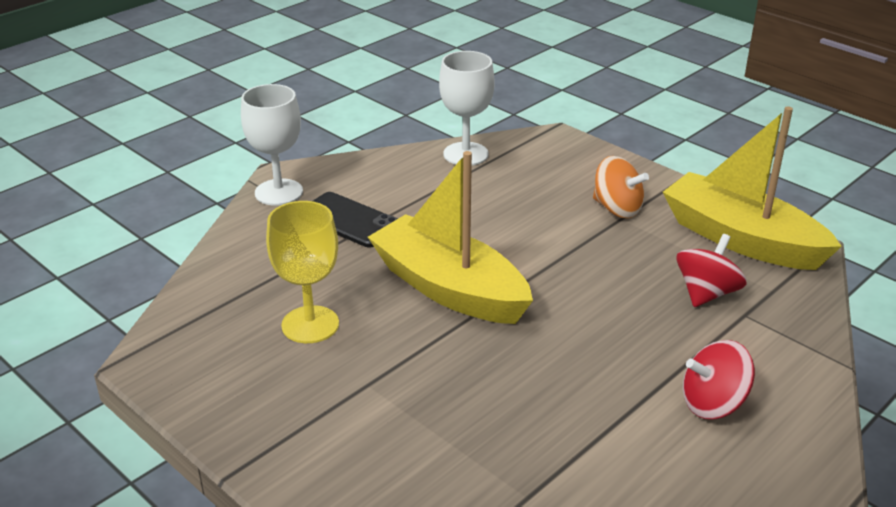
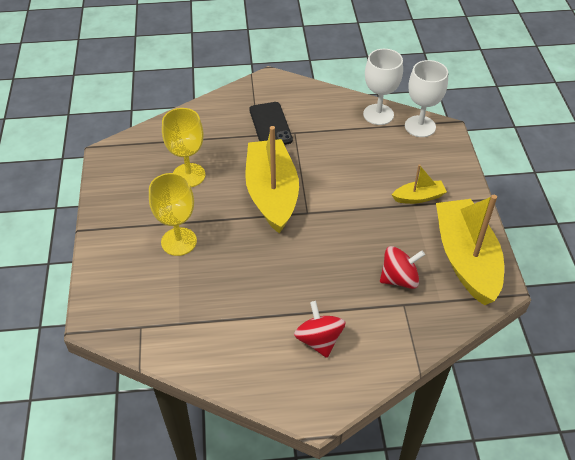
camera: 40 degrees right, 15 degrees up
white goblet [241,84,303,206] -> white goblet moved to [405,60,448,137]
orange spinning top [593,156,649,218] -> yellow boat [392,164,447,204]
red spinning top [683,340,755,419] -> red spinning top turned 45 degrees clockwise [294,301,346,358]
none -> yellow goblet [149,173,197,256]

